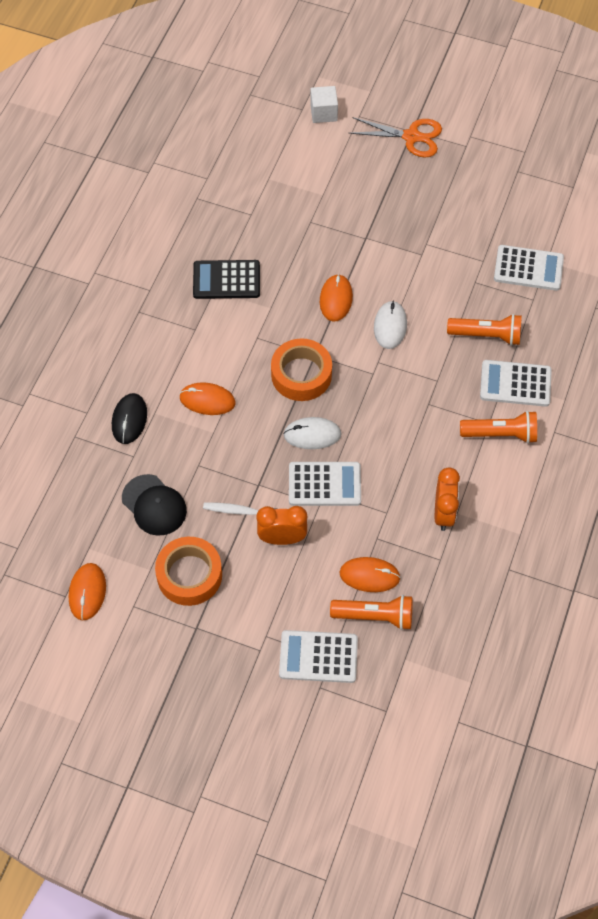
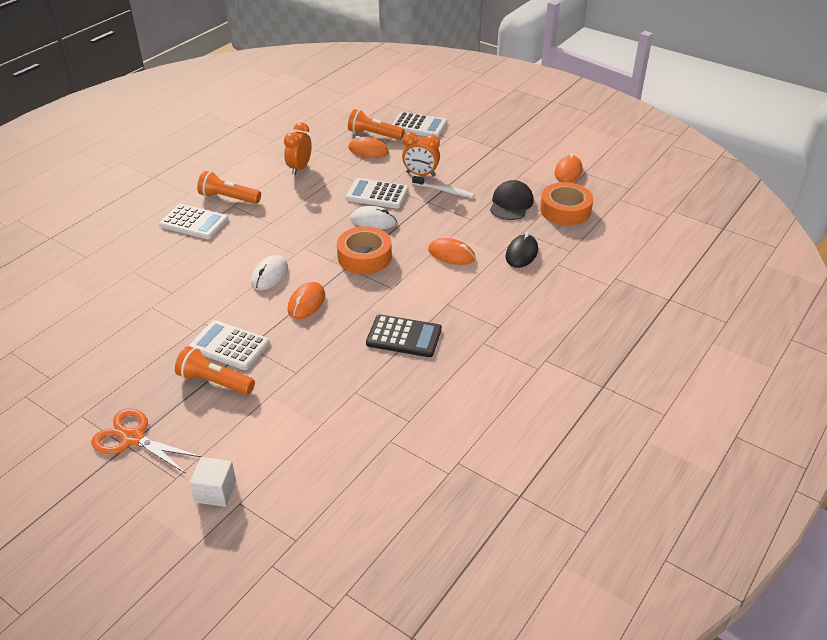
camera: 165 degrees left, 20 degrees down
black cap [122,474,187,536] -> black cap turned 45 degrees clockwise [490,180,534,220]
orange tape [155,537,222,606] -> orange tape moved to [540,182,593,225]
orange flashlight [447,314,522,346] -> orange flashlight moved to [175,346,255,395]
white calculator [494,245,564,291] -> white calculator moved to [189,320,270,370]

